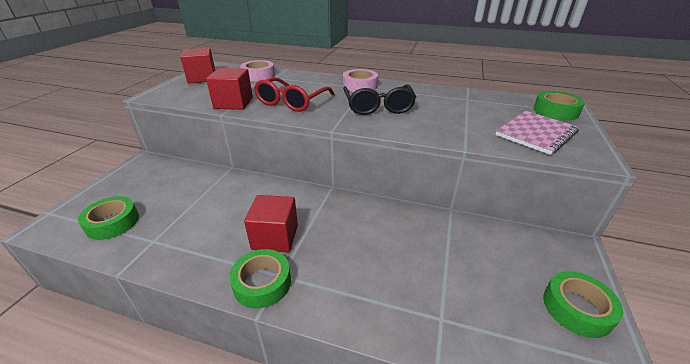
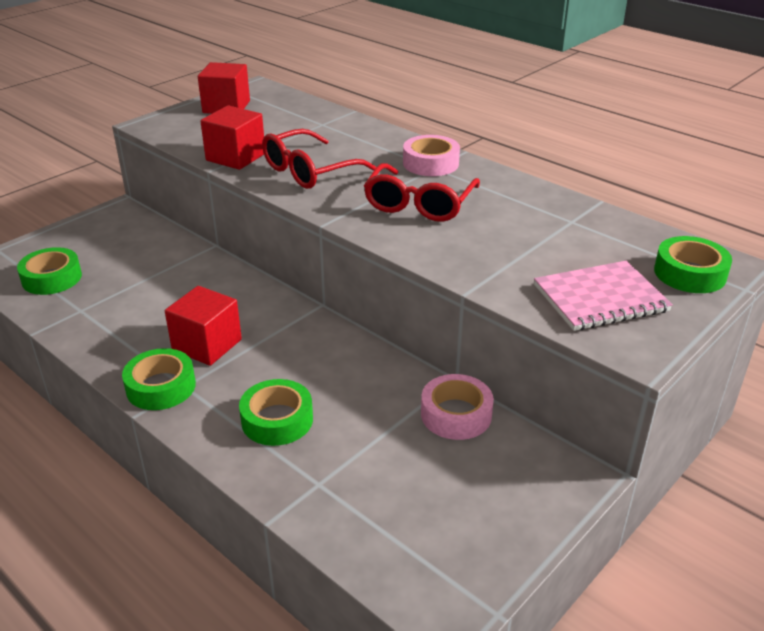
camera: 25 degrees right, 0 degrees up
pink tape [240,60,275,81] -> pink tape moved to [421,374,494,440]
black glasses [343,84,416,115] -> red glasses [364,163,480,222]
green tape [543,271,624,338] -> green tape moved to [239,379,313,446]

